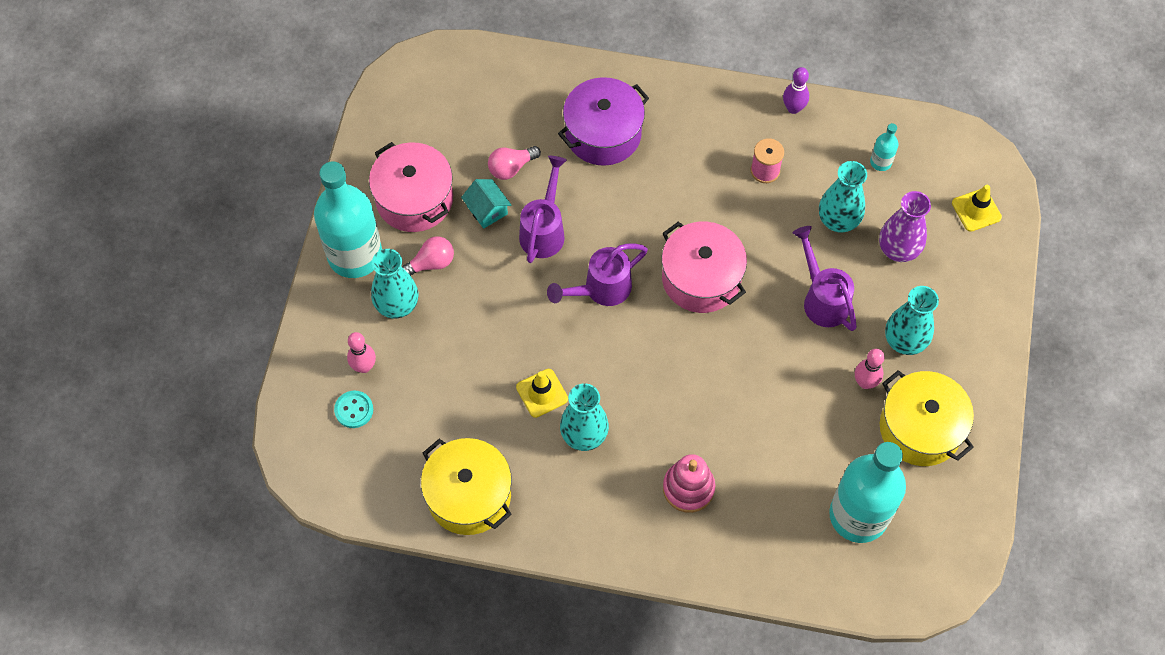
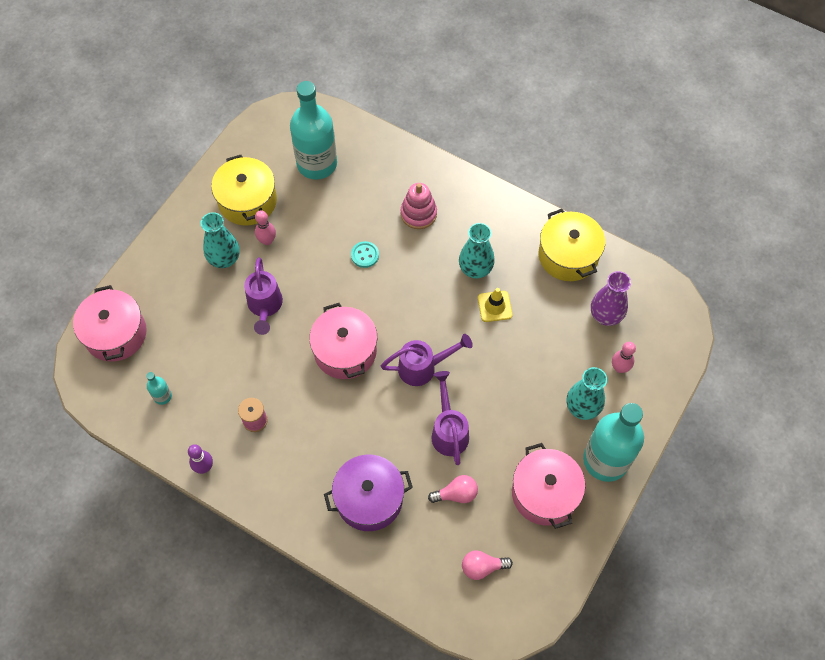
camera: 160 degrees left, 0 degrees up
turquoise button [334,391,373,428] -> turquoise button moved to [351,241,379,268]
pink light bulb [402,236,454,276] -> pink light bulb moved to [462,550,513,580]
turquoise house [461,179,511,229] -> none
purple watering can [519,156,567,263] -> purple watering can turned 135 degrees clockwise [431,371,469,465]
turquoise vase [819,161,867,233] -> none
purple vase [879,191,931,262] -> purple vase moved to [591,271,631,326]
yellow traffic cone [952,185,1002,232] -> pink pot [73,285,147,362]

